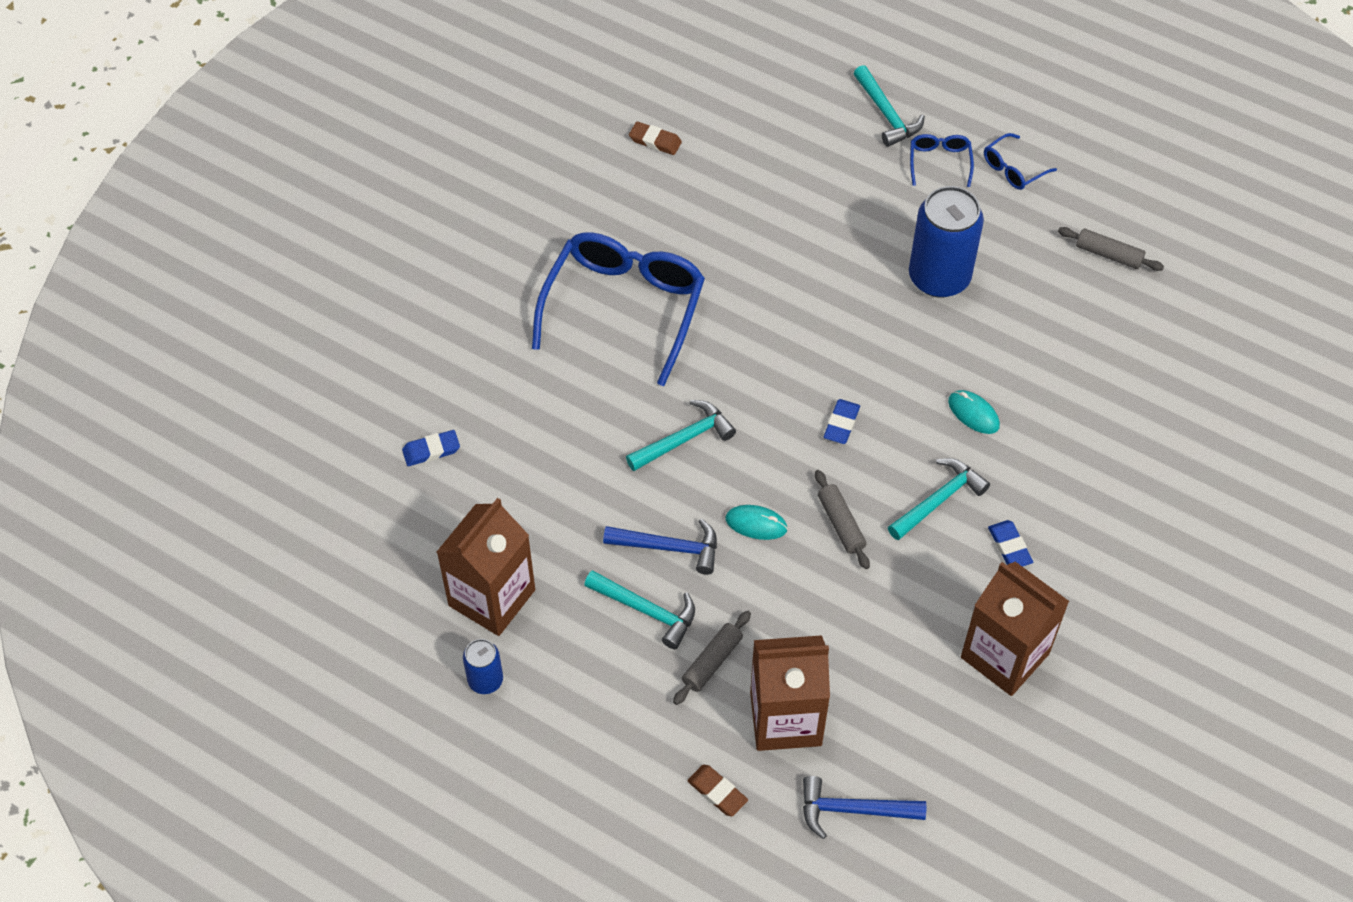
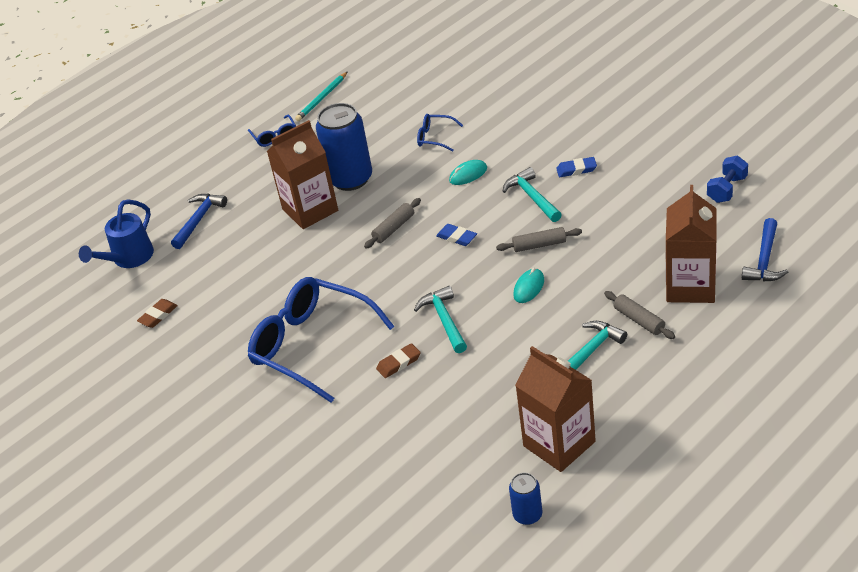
camera: 70 degrees left, 15 degrees down
blue eraser [402,430,460,466] -> none
blue can [463,639,503,694] -> blue can moved to [509,473,542,525]
blue hammer [603,519,717,575] -> blue hammer moved to [171,194,227,249]
brown eraser [687,765,748,817] -> brown eraser moved to [376,343,421,378]
turquoise hammer [853,65,925,147] -> none
blue glasses [910,134,974,187] -> blue glasses moved to [417,114,463,152]
brown carton [961,562,1069,696] -> brown carton moved to [267,120,338,229]
grey rolling pin [1058,227,1164,271] -> grey rolling pin moved to [364,198,421,248]
none -> blue watering can [79,199,154,268]
none -> turquoise pencil [295,72,347,121]
none -> blue dumbbell [707,156,748,203]

